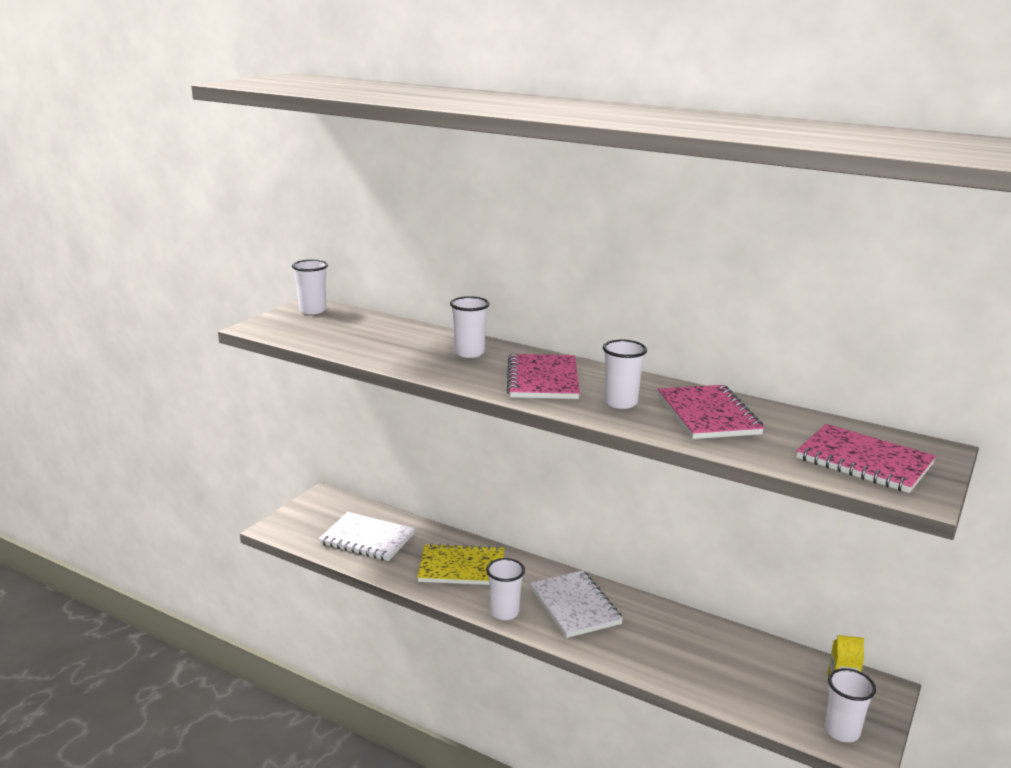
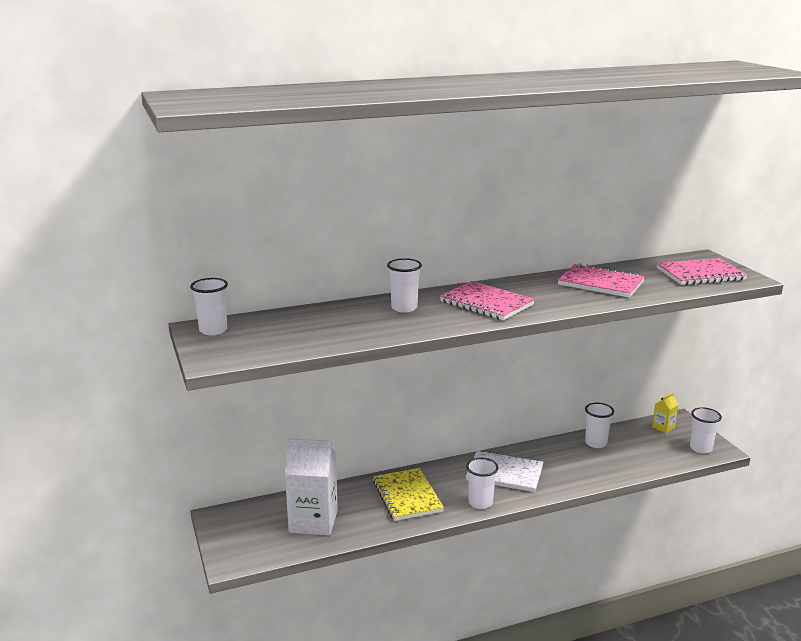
camera: 50 degrees left, 0 degrees up
white notebook [319,512,415,561] -> white carton [285,438,338,536]
yellow notebook [417,543,504,585] -> yellow notebook turned 60 degrees counterclockwise [373,468,444,521]
white cup [603,340,647,409] -> white cup moved to [585,403,614,448]

